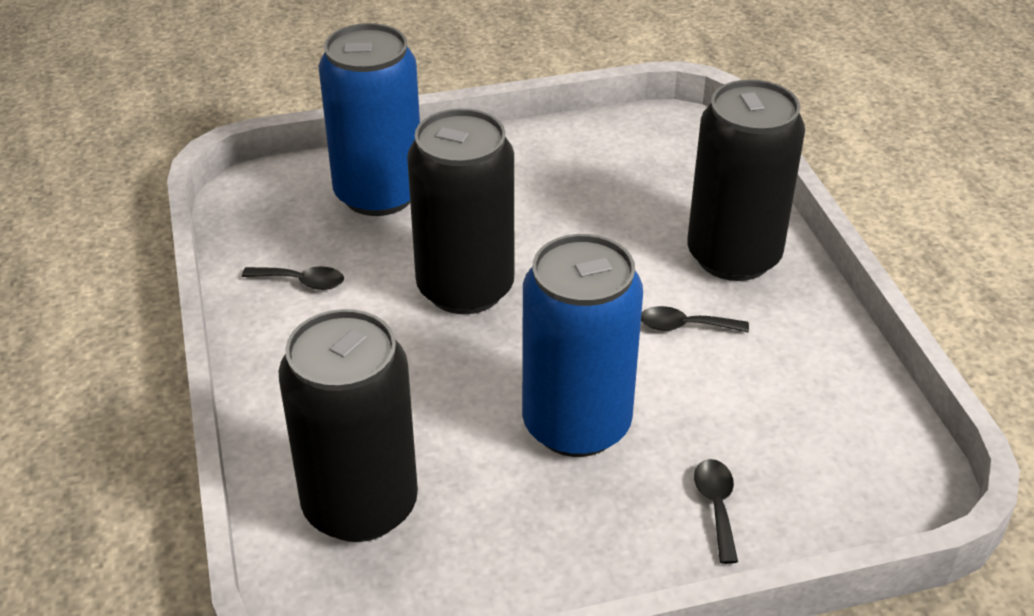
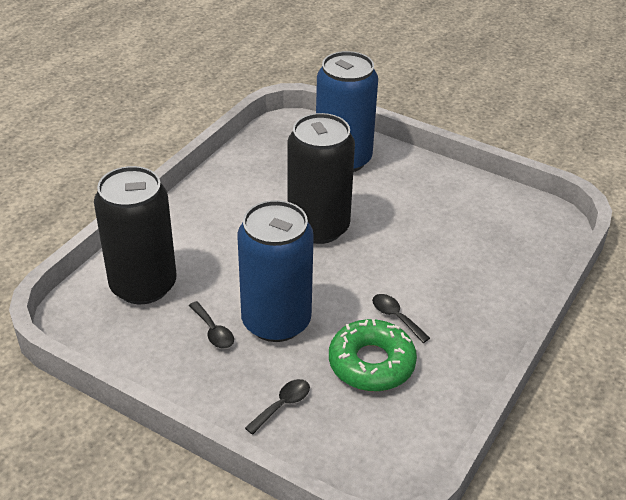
camera: 45 degrees right, 0 degrees up
black spoon [242,266,344,290] -> black spoon moved to [189,301,234,349]
black can [687,79,805,281] -> none
none -> green donut [329,319,417,391]

